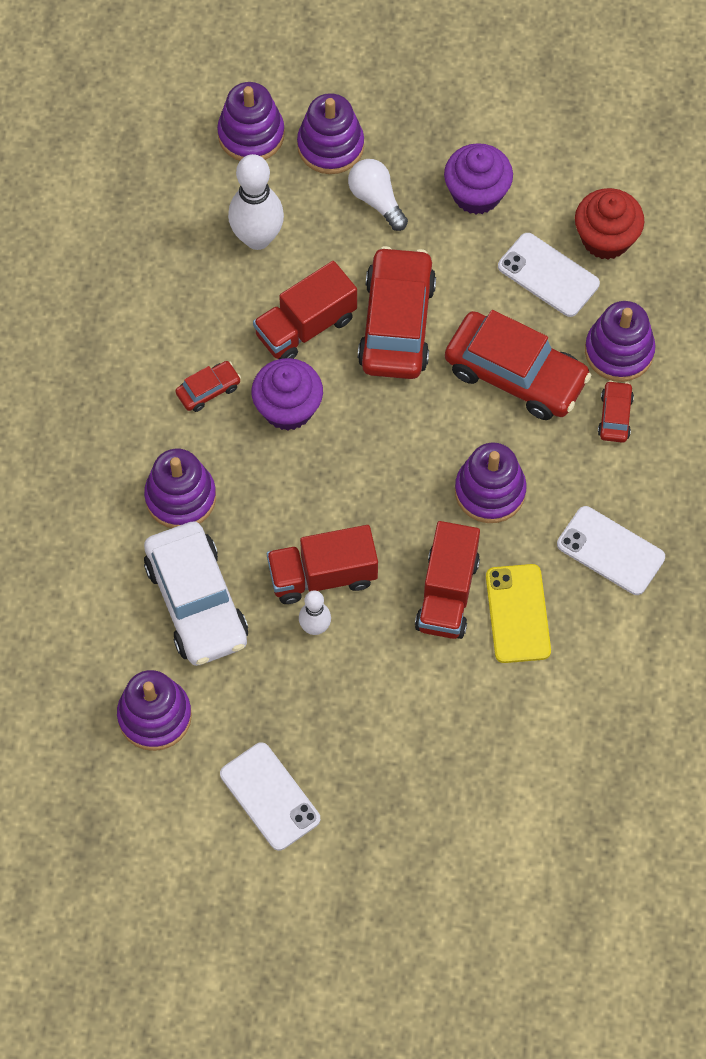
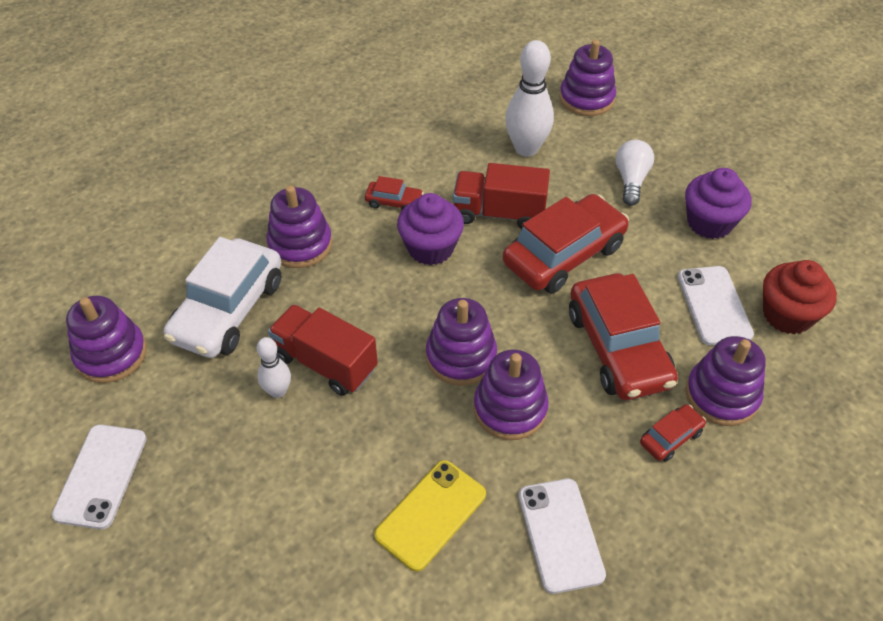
camera: 45 degrees right, 15 degrees down
purple stacking toy [297,93,364,174] -> purple stacking toy moved to [426,298,497,386]
red truck [415,521,480,639] -> none

